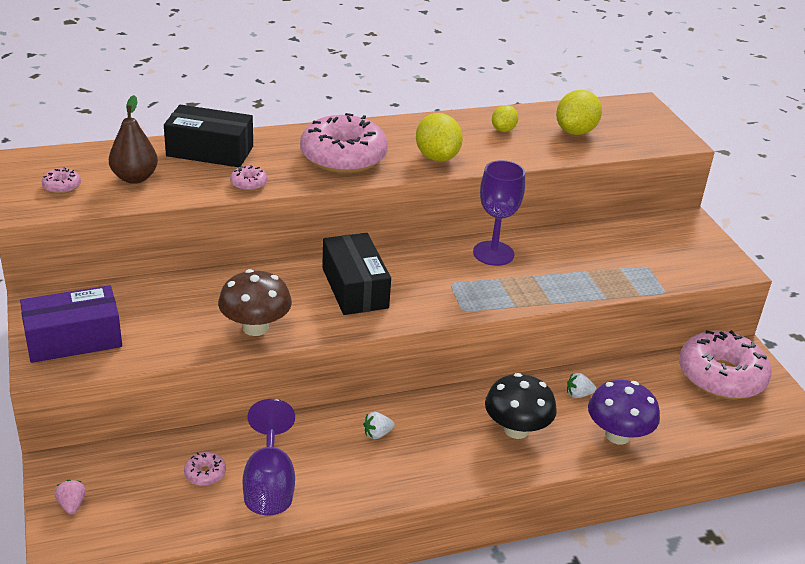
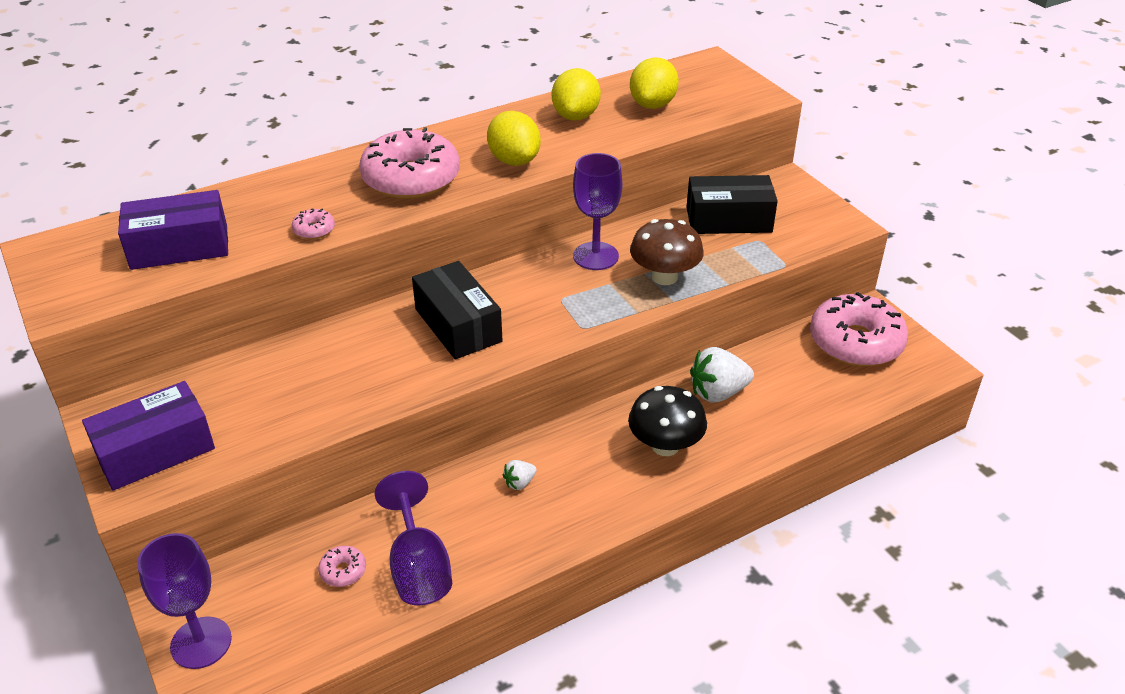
camera: 10 degrees left, 5 degrees up
pink donut [42,167,81,194] -> none
pink strawberry [55,480,86,515] -> purple goblet [137,533,232,669]
brown pear [109,95,158,184] -> purple box [118,190,228,270]
black box [164,105,253,167] -> black box moved to [686,175,778,234]
brown mushroom [218,269,292,336] -> brown mushroom moved to [630,219,704,285]
yellow lemon [492,105,518,132] -> yellow lemon [552,68,601,120], size x1.68
white strawberry [567,373,596,398] -> white strawberry [690,347,754,402], size x1.99
purple mushroom [588,380,660,445] -> none

